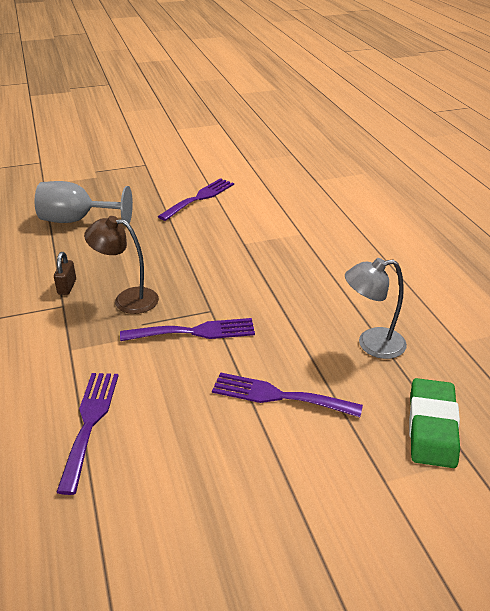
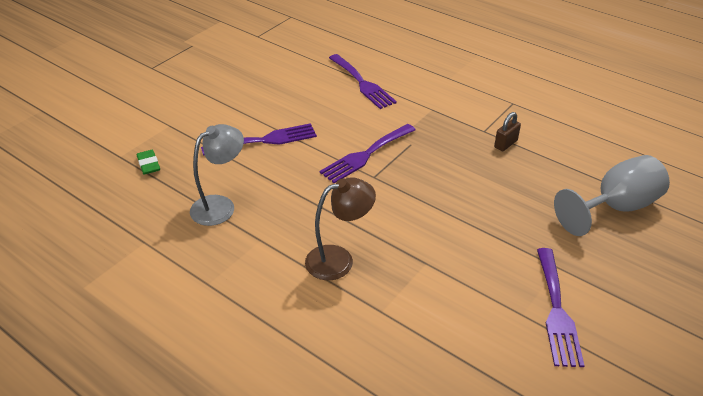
camera: 145 degrees right, 5 degrees up
brown padlock [54,252,76,295] -> brown padlock turned 75 degrees clockwise [494,112,521,151]
brown lamp [84,216,159,314] -> brown lamp moved to [305,177,376,280]
green eraser [409,378,460,468] -> green eraser [137,150,160,175], size x0.51

